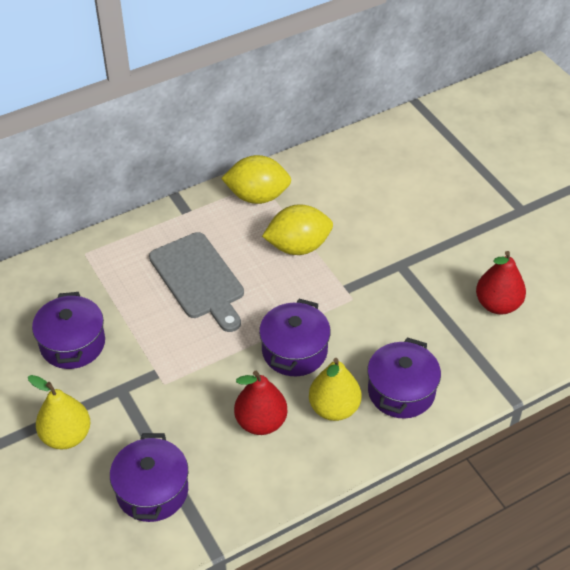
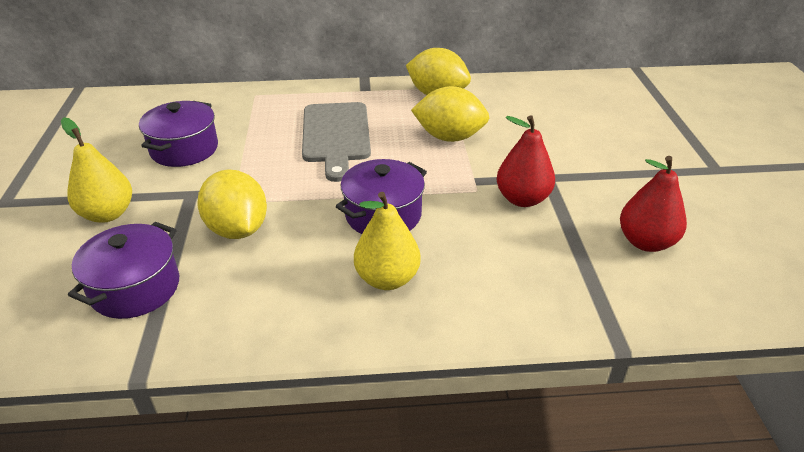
camera: 25 degrees right, 10 degrees down
red pear [234,371,287,435] -> red pear moved to [497,115,555,207]
purple pot [367,337,441,419] -> none
none -> yellow lemon [197,169,267,239]

